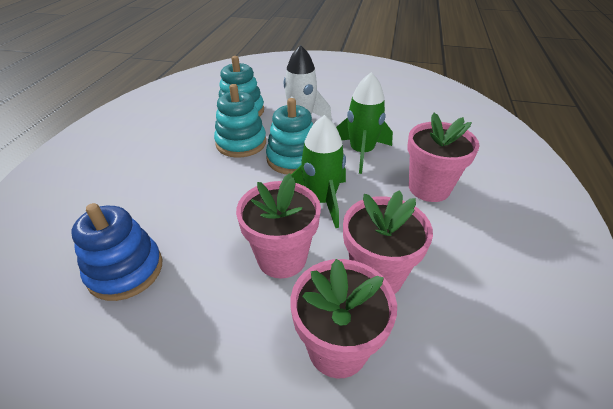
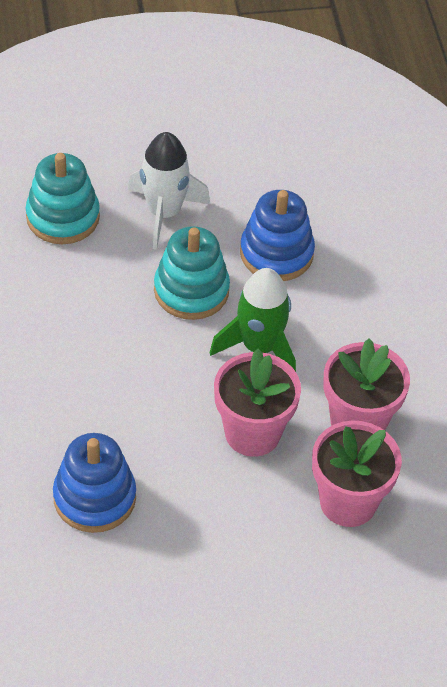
camera: 25 degrees left, 10 degrees up
turquoise stacking toy [214,84,266,158] -> none
green rocket [336,72,393,174] -> blue stacking toy [240,190,315,281]
pink flower pot [407,113,480,202] -> none

